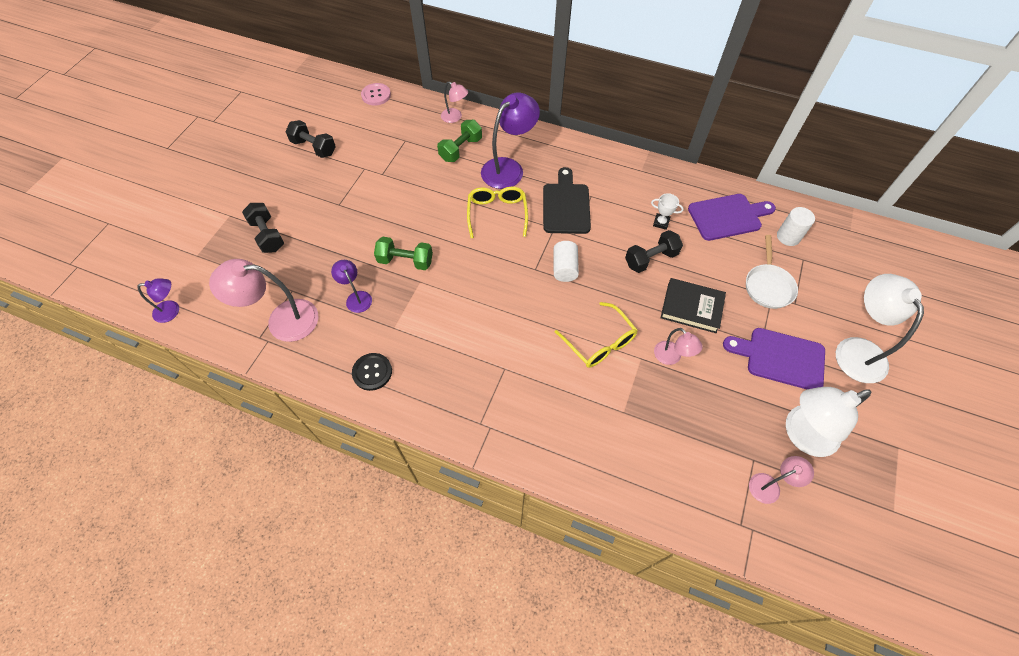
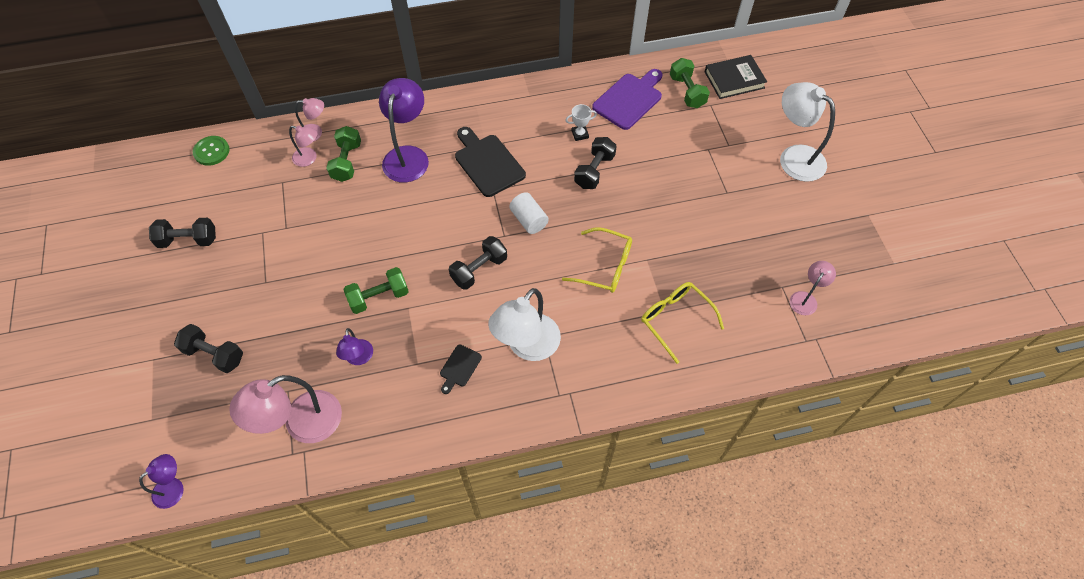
camera: 35 degrees left, 0 degrees up
purple lamp [331,260,372,313] -> purple lamp turned 120 degrees counterclockwise [336,328,373,365]
black button [352,353,392,391] -> none
pink button [361,83,391,106] -> green button [193,136,230,166]
yellow glasses [467,187,528,238] -> yellow glasses moved to [641,282,724,364]
pink lamp [654,328,703,365] -> pink lamp moved to [289,126,317,167]
black book [661,278,726,333] -> black book moved to [705,55,767,99]
purple cutting board [723,328,825,389] -> none
white pan [746,235,798,309] -> none
white cylinder [777,207,815,246] -> green dumbbell [670,58,710,108]
white lamp [786,387,872,457] -> white lamp moved to [488,288,561,361]
none -> black cutting board [440,344,482,394]
none -> black dumbbell [449,236,507,290]

